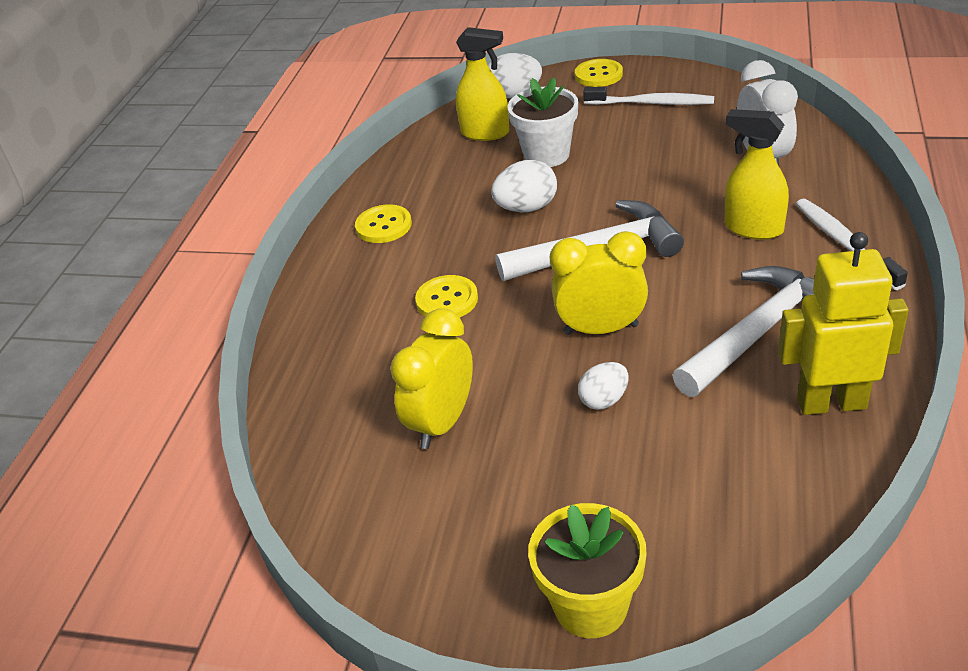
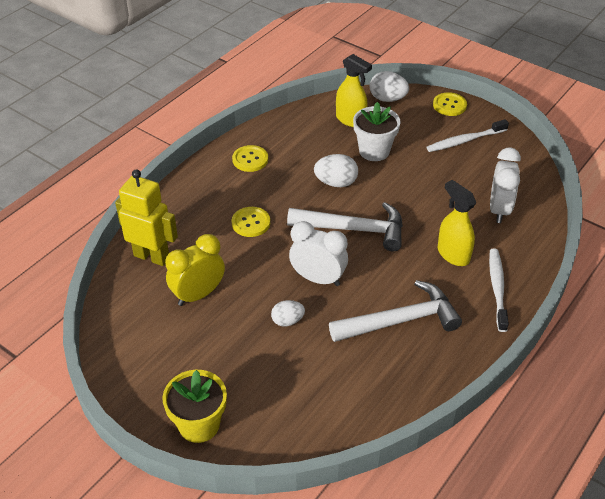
camera: 20 degrees right, 5 degrees up
yellow clock [550,231,648,335] -> white clock [289,221,348,286]
white toothbrush [583,87,714,105] -> white toothbrush turned 120 degrees clockwise [427,119,509,152]
yellow robot [778,232,909,415] -> yellow robot moved to [115,170,178,266]

